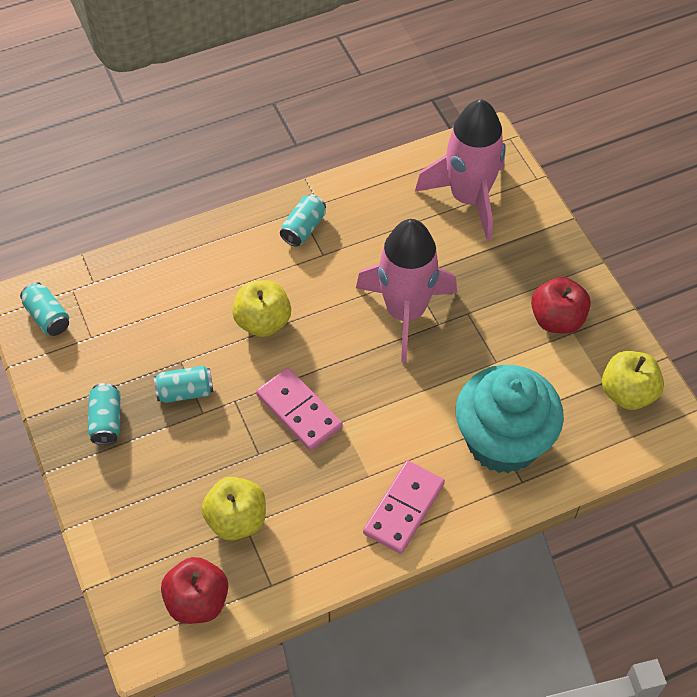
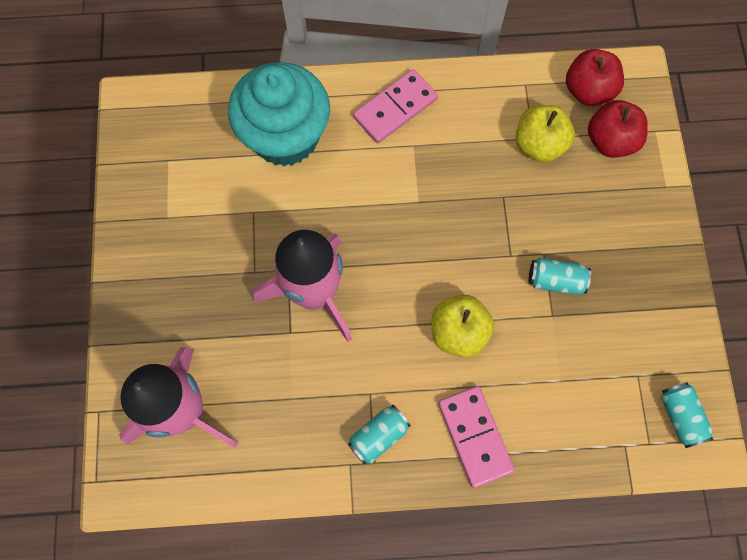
camera: 160 degrees left, 15 degrees up
turquoise can [88,383,120,445] -> none
pink domino [256,368,343,451] -> pink domino moved to [438,386,515,488]
red apple [531,277,591,334] -> red apple moved to [588,100,648,158]
yellow apple [602,351,664,410] -> none

